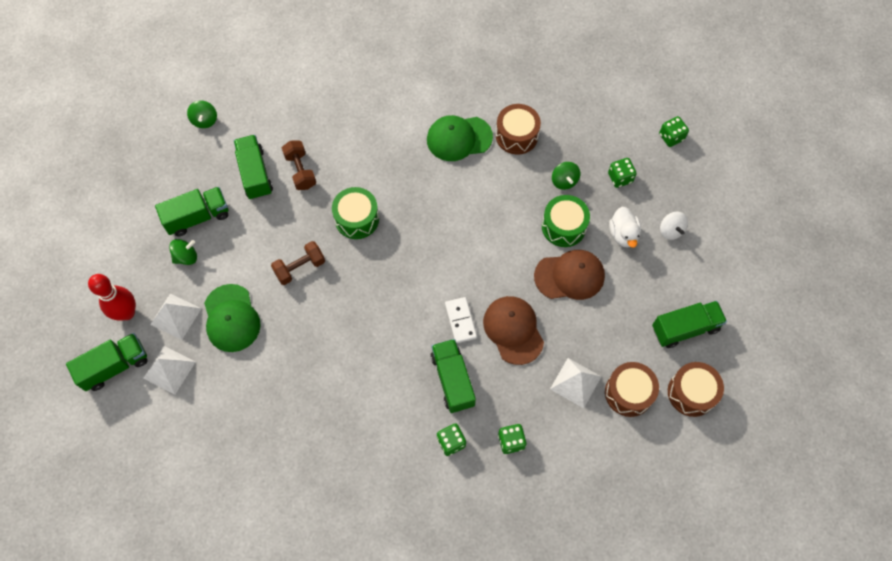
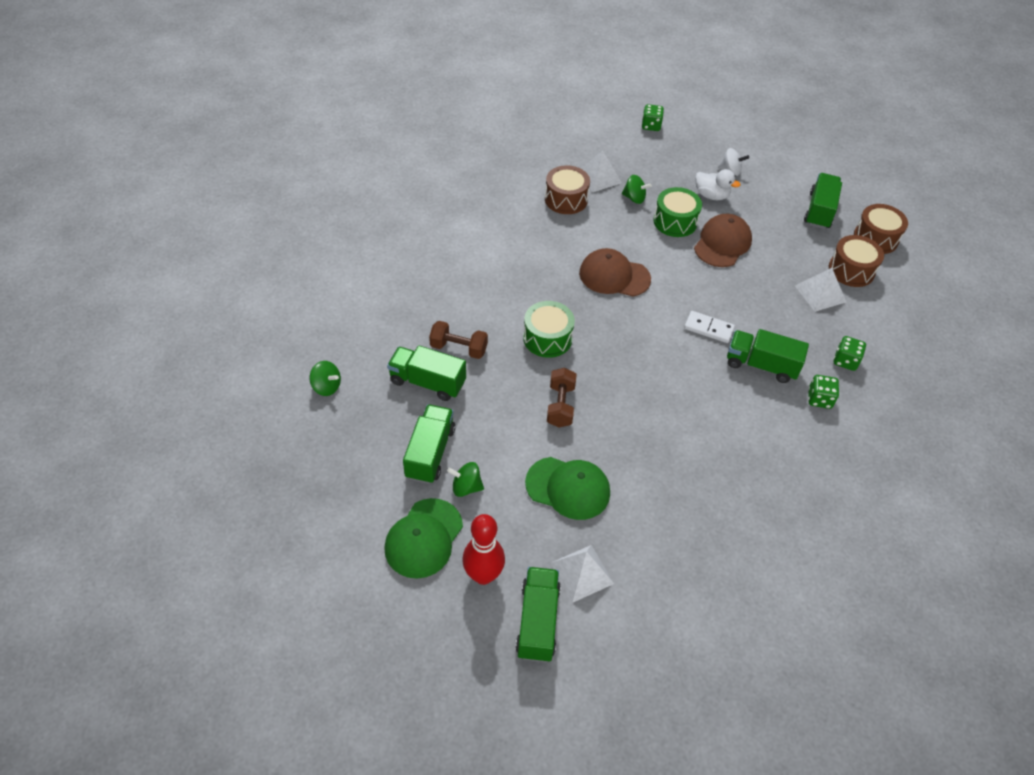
camera: 55 degrees left, 15 degrees down
white pyramid [150,294,202,340] -> white pyramid moved to [581,150,622,192]
green spinning top [169,239,197,265] -> green spinning top turned 90 degrees counterclockwise [447,462,484,497]
green cap [427,115,493,161] -> green cap moved to [384,498,463,579]
brown cap [483,296,544,365] -> brown cap moved to [579,248,651,296]
green dice [608,158,637,188] -> none

